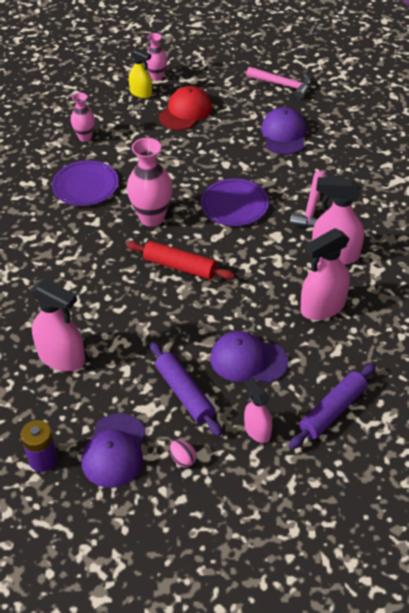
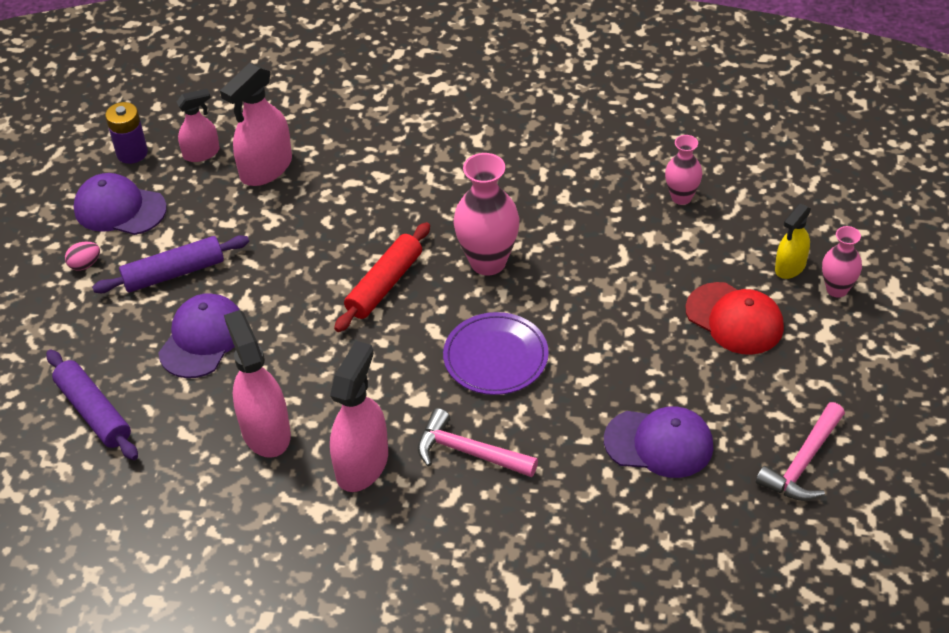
camera: 100 degrees right, 0 degrees up
purple plate [52,160,119,206] -> none
pink spray bottle [244,378,272,443] -> pink spray bottle moved to [177,89,220,162]

